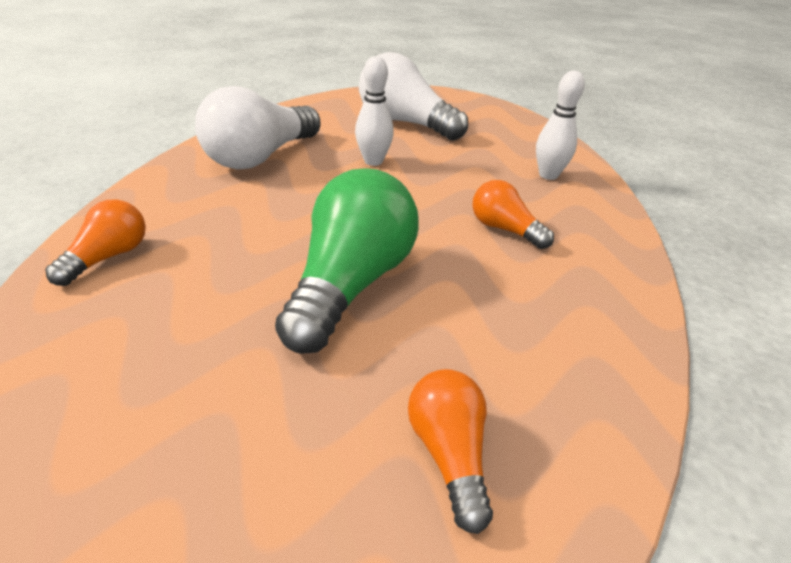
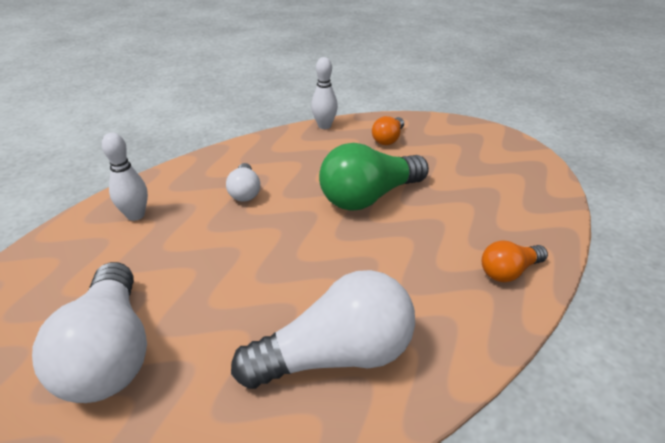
camera: 140 degrees left, 0 degrees up
white bowling pin [355,56,394,166] -> white bowling pin moved to [311,57,338,129]
orange light bulb [472,180,554,249] -> white light bulb [226,163,260,202]

